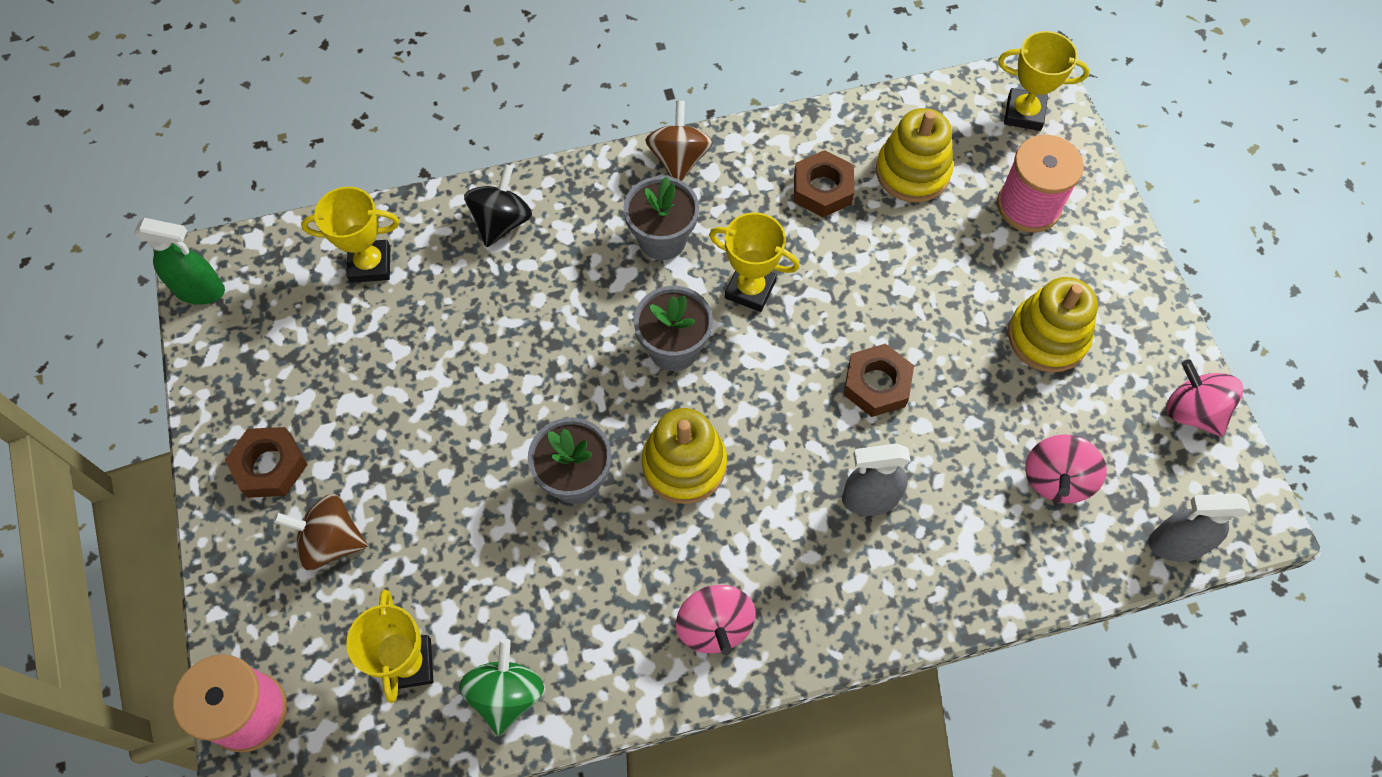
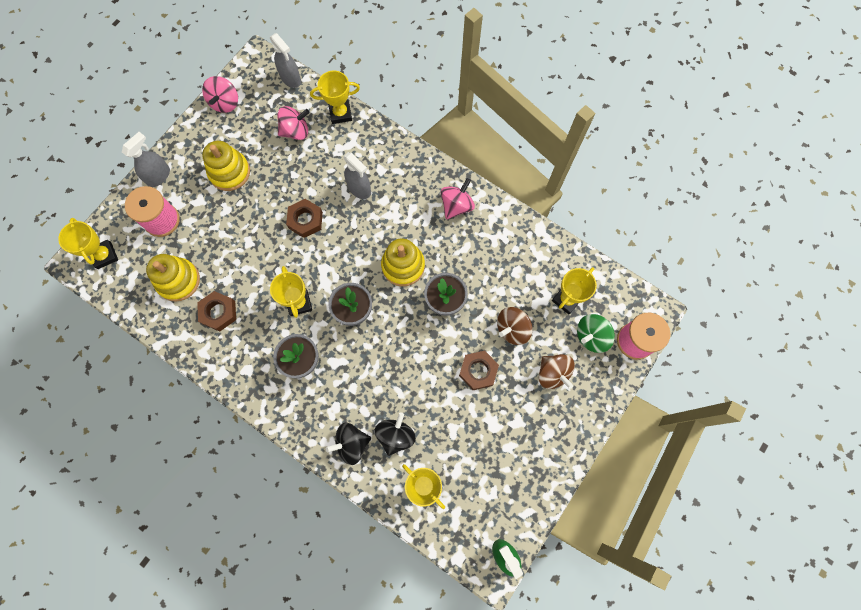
camera: 130 degrees left, 10 degrees up
brown nut [225,427,308,498] -> brown nut moved to [459,351,499,390]
green spinning top [459,639,544,735] -> green spinning top moved to [577,314,615,353]
brown spinning top [645,101,713,181] -> brown spinning top moved to [497,307,533,345]
none -> grey spray bottle [122,132,170,187]
none -> yellow trophy [310,70,360,124]
none -> black spinning top [375,412,416,456]

